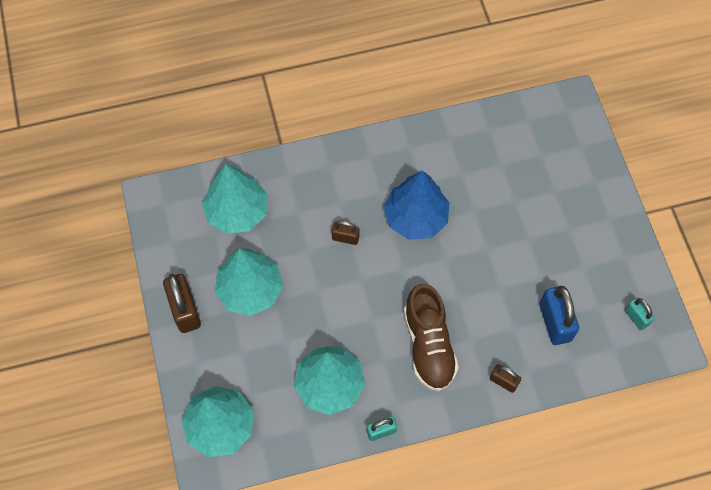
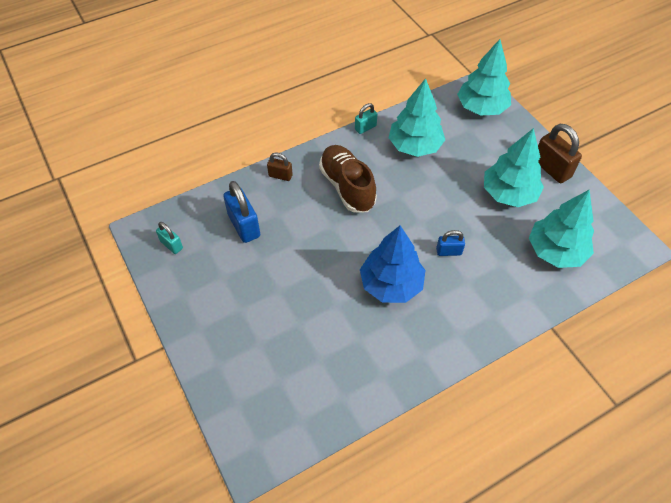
camera: 165 degrees right, 10 degrees down
brown padlock [331,221,359,245] -> blue padlock [436,230,465,256]

